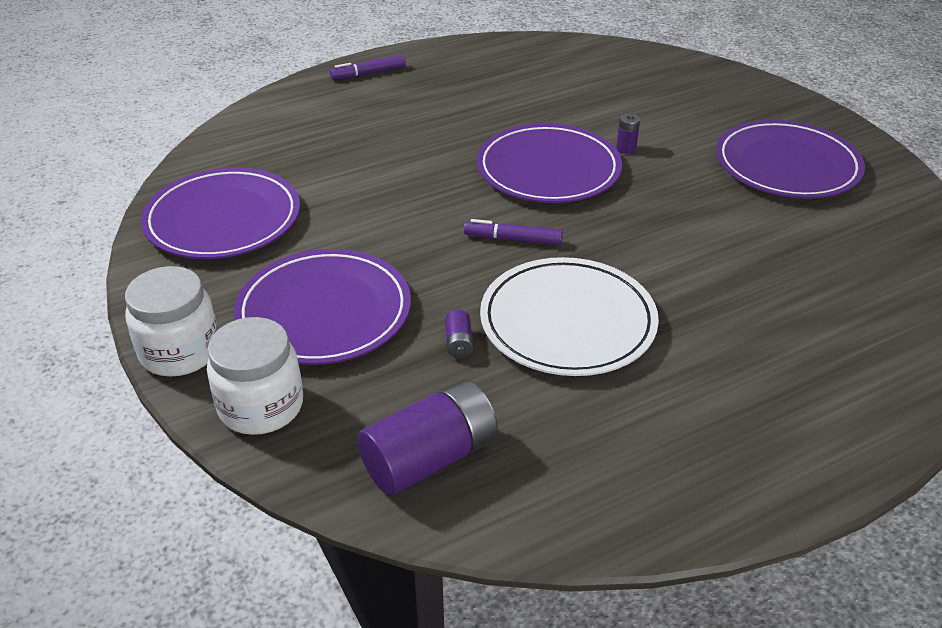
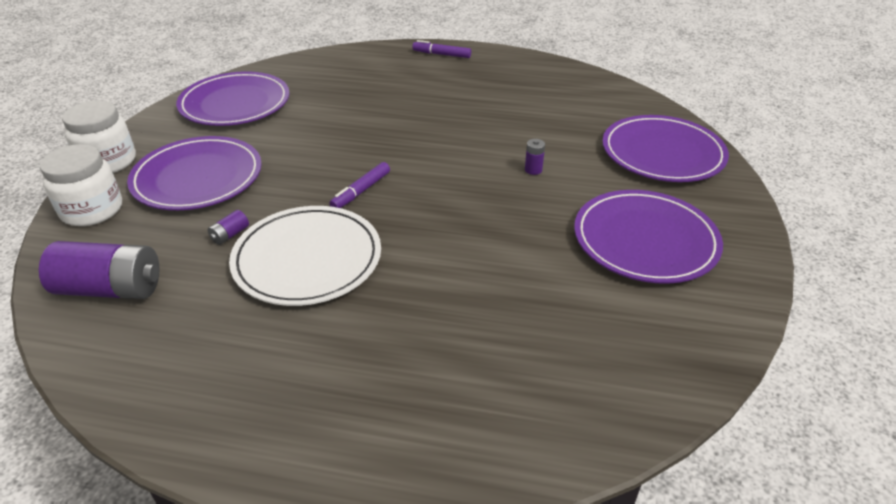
camera: 40 degrees right, 0 degrees up
purple marker [464,219,563,245] -> purple marker turned 105 degrees counterclockwise [329,162,390,208]
purple plate [477,123,622,203] -> purple plate moved to [603,115,729,182]

